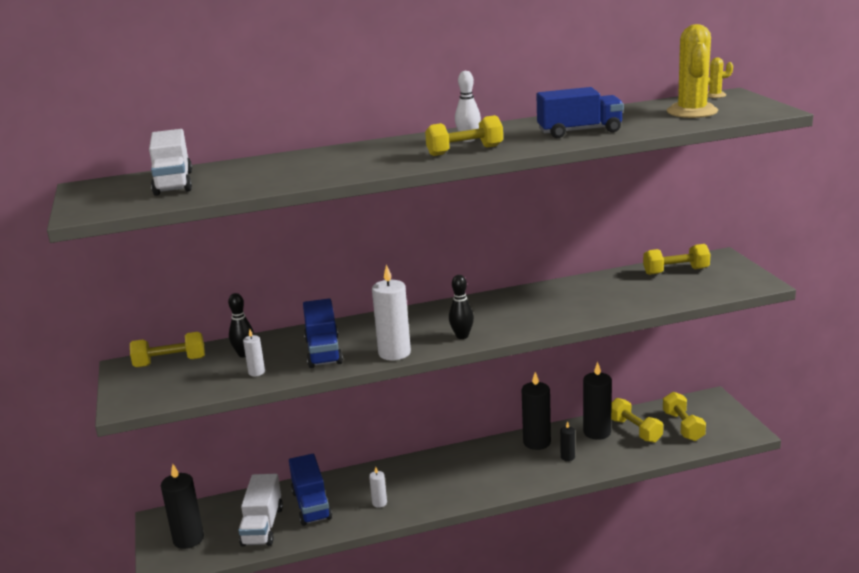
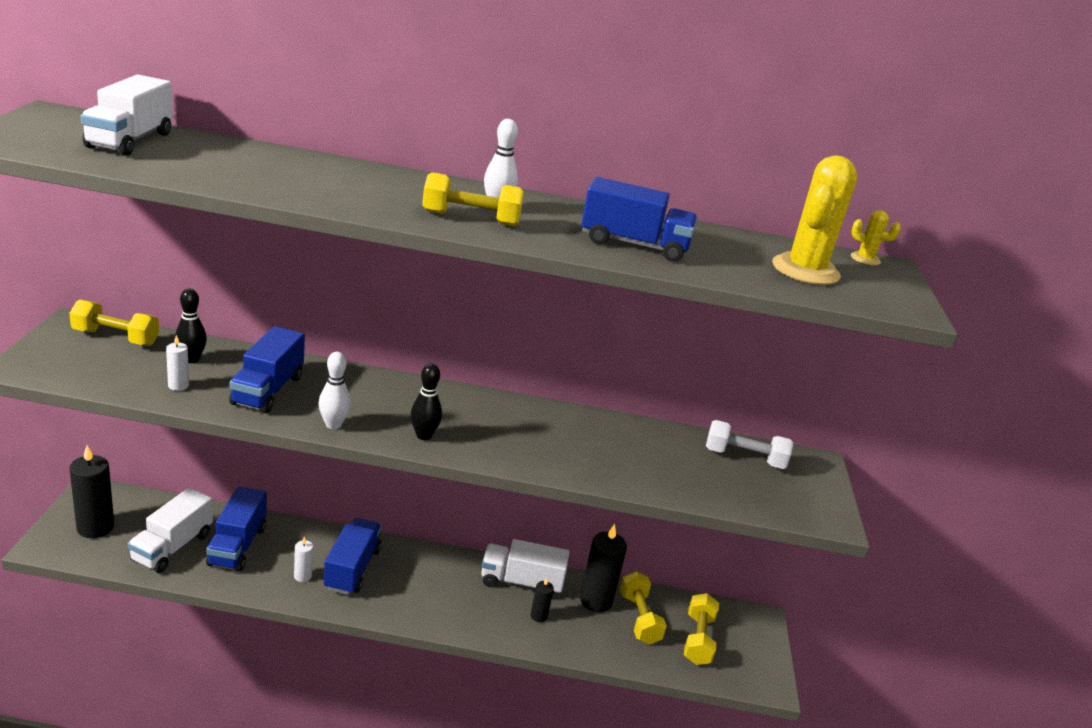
camera: 15 degrees right, 5 degrees up
white candle [372,264,411,361] -> white bowling pin [319,352,351,429]
black candle [522,372,551,450] -> white truck [481,539,569,597]
yellow dumbbell [643,244,711,275] -> white dumbbell [706,420,793,469]
none -> blue truck [324,518,382,595]

